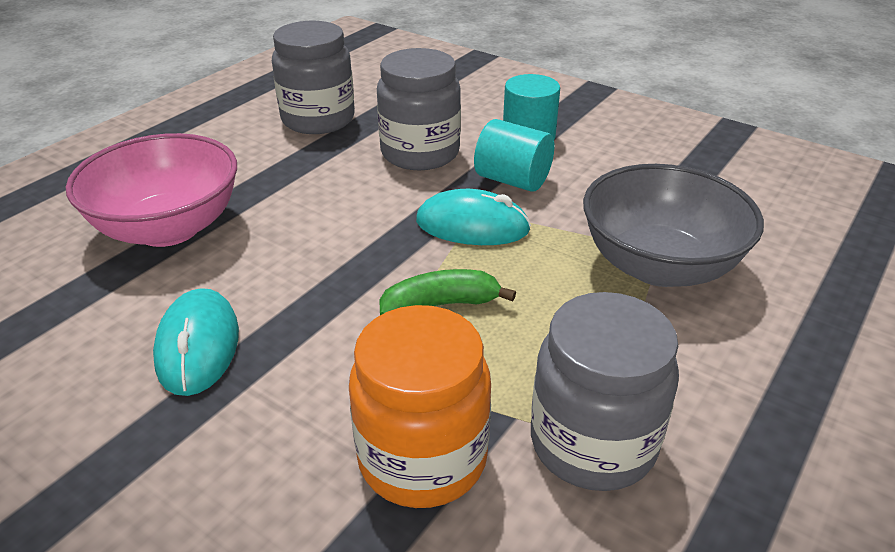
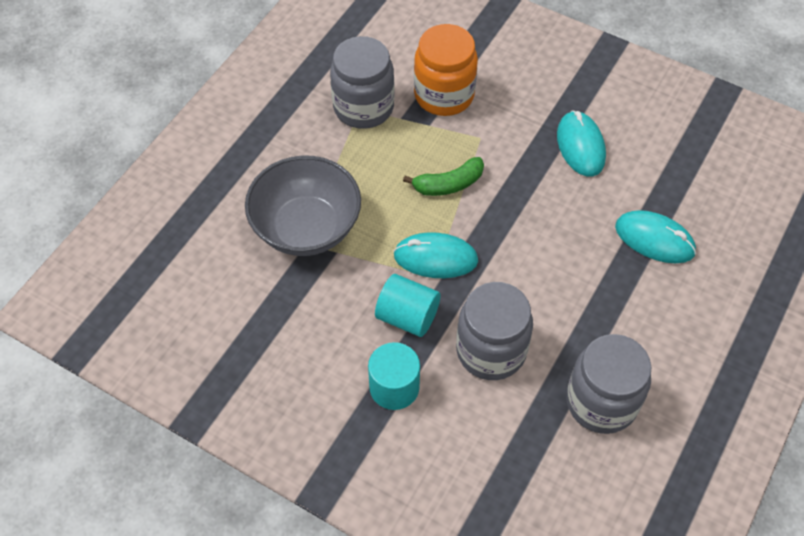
camera: 175 degrees right, 20 degrees up
pink bowl [66,133,237,247] -> turquoise mouse [615,210,696,263]

